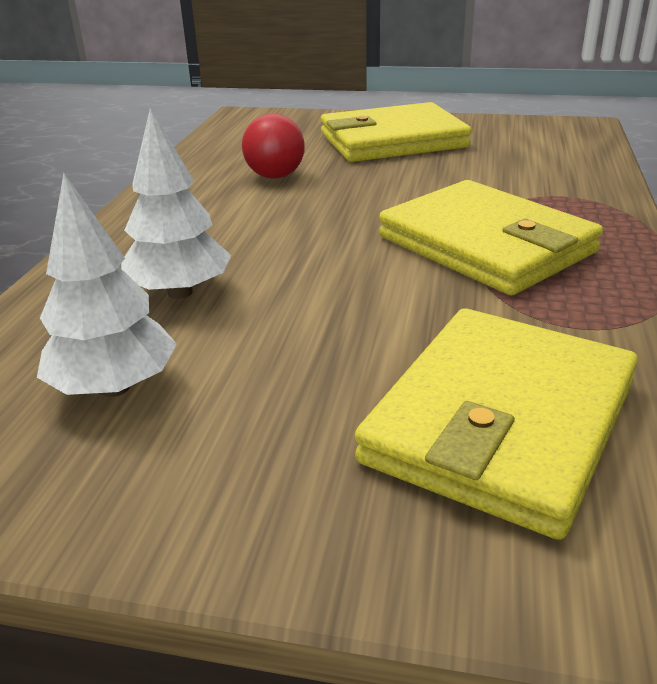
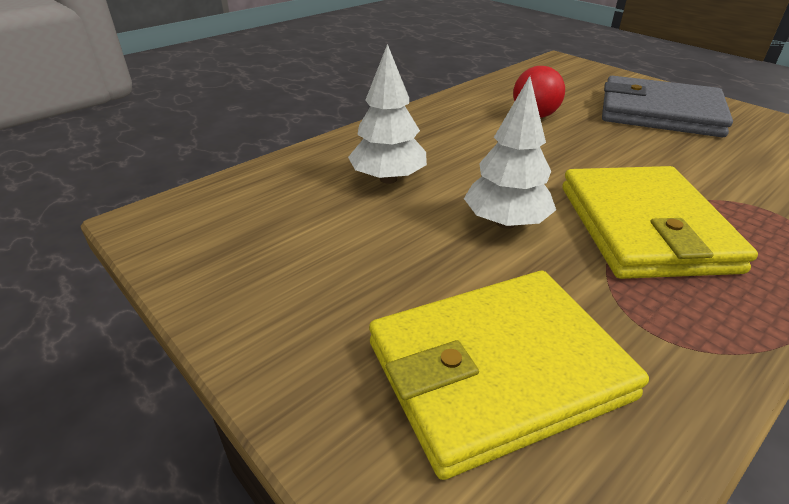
camera: 35 degrees right, 5 degrees up
white tree [37,173,177,397] -> white tree moved to [464,76,556,229]
yellow wallet [321,102,472,162] -> grey wallet [602,76,733,137]

